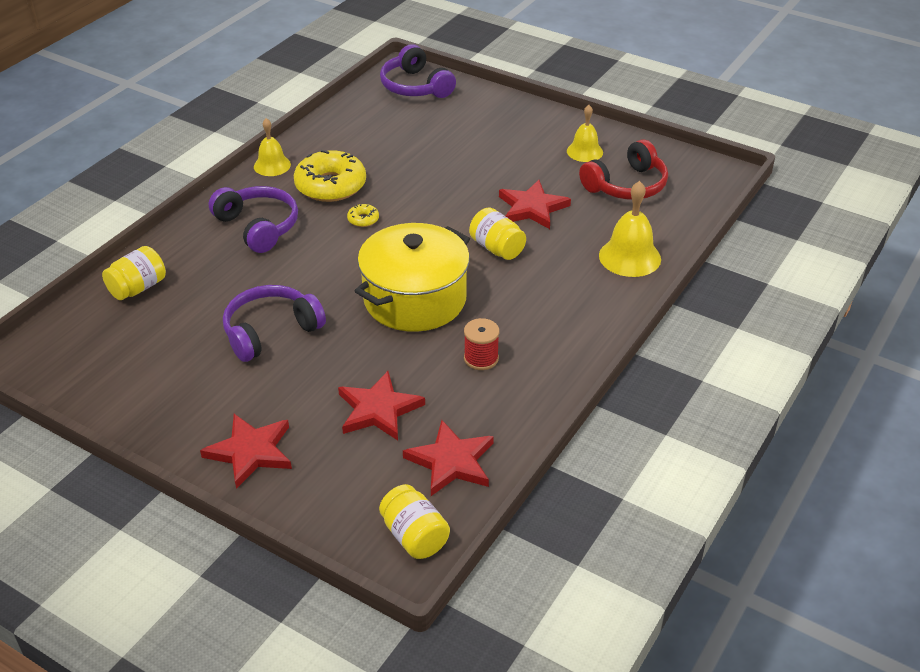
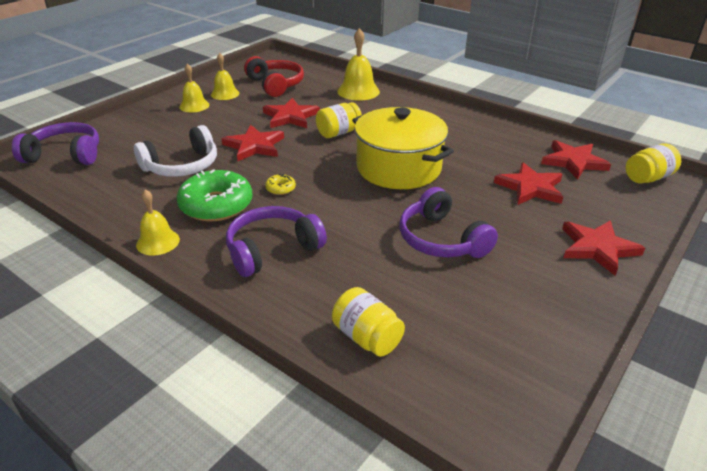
camera: 85 degrees left, 5 degrees down
yellow donut [294,150,366,202] -> green donut [177,169,253,222]
purple headphones [380,44,456,98] -> purple headphones turned 150 degrees counterclockwise [12,122,99,165]
red spool [464,318,500,370] -> none
none -> white headphones [134,125,217,177]
none -> yellow bell [179,63,209,112]
none -> red star [221,125,284,161]

